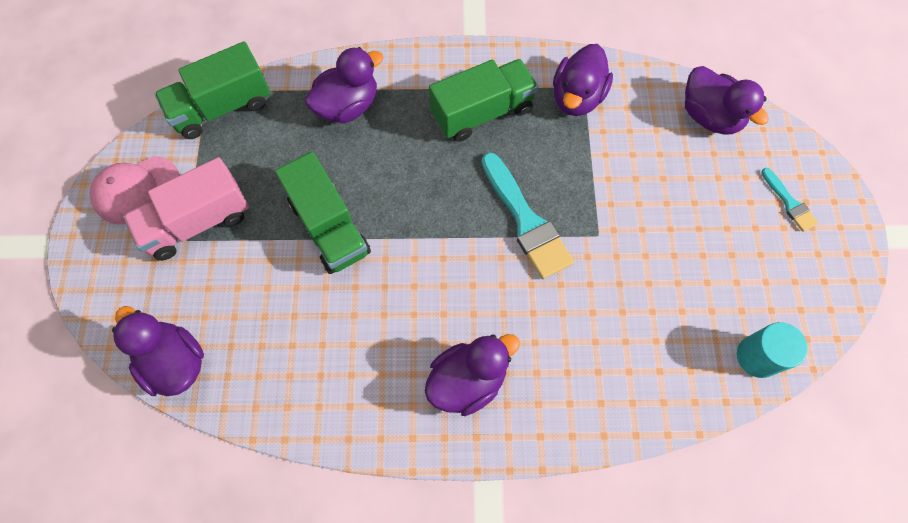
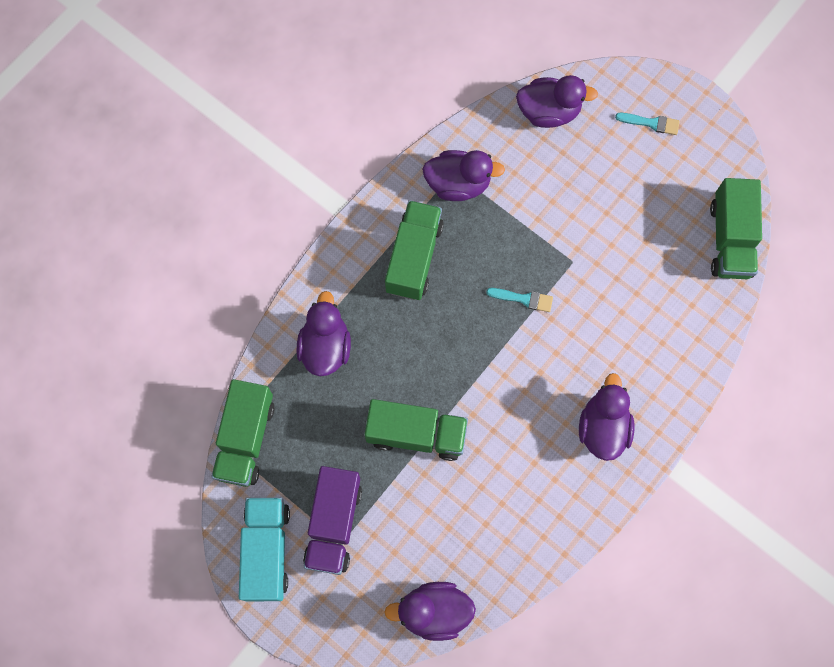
camera: 50 degrees left, 5 degrees up
pink cap [89,156,180,224] -> turquoise truck [239,497,290,601]
pink truck [123,157,249,261] -> purple truck [303,466,362,575]
turquoise brush [482,152,574,279] -> turquoise brush [486,288,553,312], size x0.52
purple duck [553,44,613,116] -> purple duck turned 60 degrees counterclockwise [422,150,505,201]
turquoise cylinder [737,322,808,378] -> green truck [710,178,762,279]

